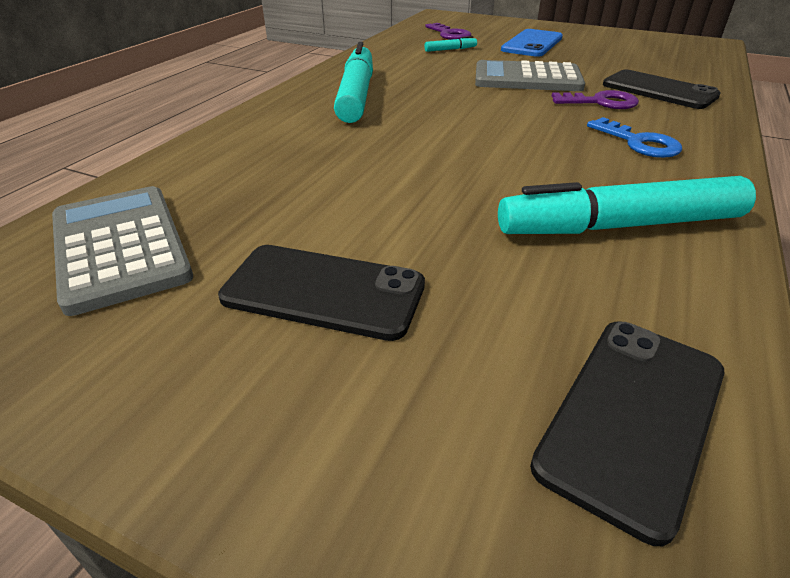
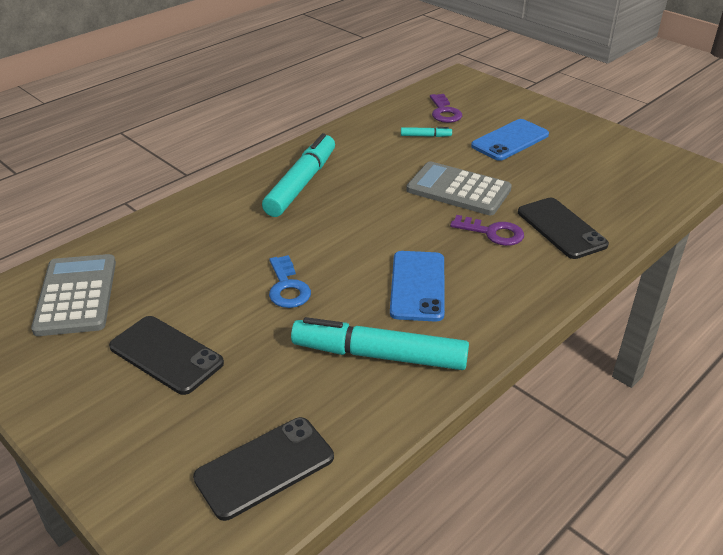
camera: 20 degrees right, 0 degrees up
blue key [587,117,682,158] -> blue key moved to [269,255,311,308]
none -> blue phone [390,251,445,322]

